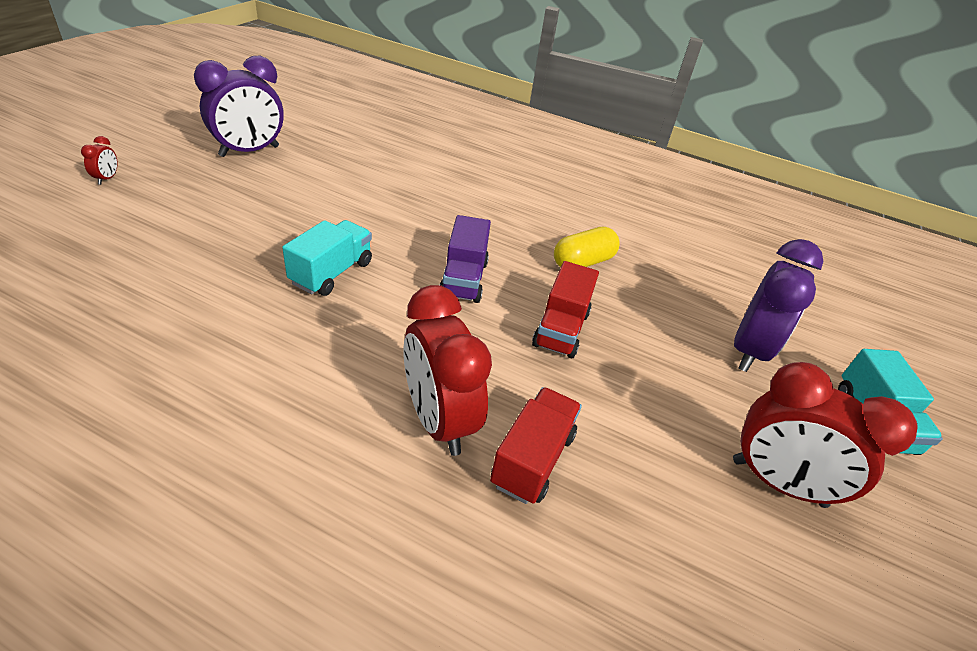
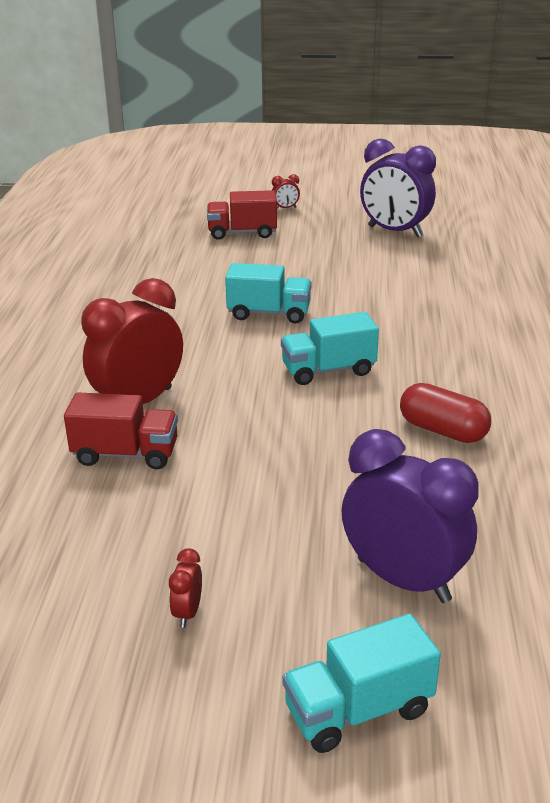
camera: 75 degrees right, 10 degrees down
purple truck [440,215,491,303] -> turquoise truck [281,312,379,385]
red truck [532,261,599,358] -> red truck moved to [207,190,277,240]
yellow capsule [554,227,620,268] -> red capsule [400,383,491,443]
red clock [733,362,918,508] -> red clock [169,548,202,628], size x0.40
purple clock [734,239,823,372] -> purple clock turned 150 degrees counterclockwise [342,429,479,603]

